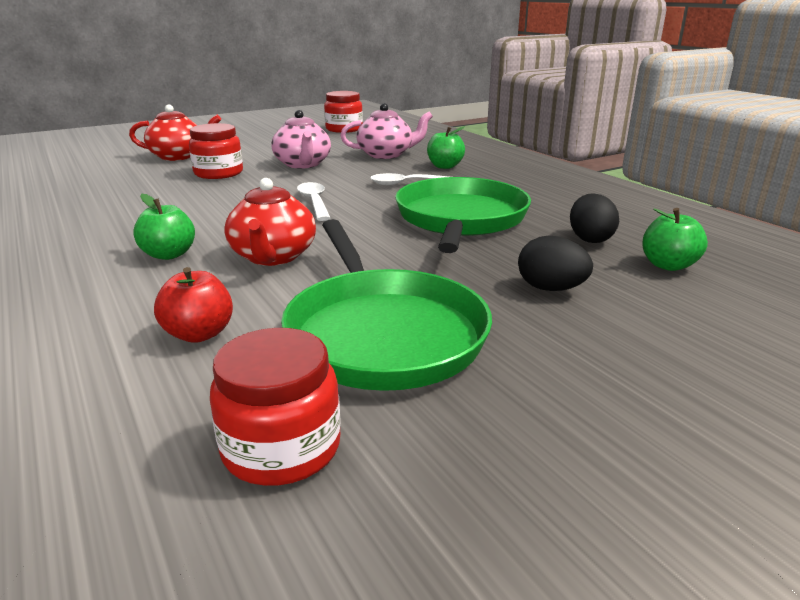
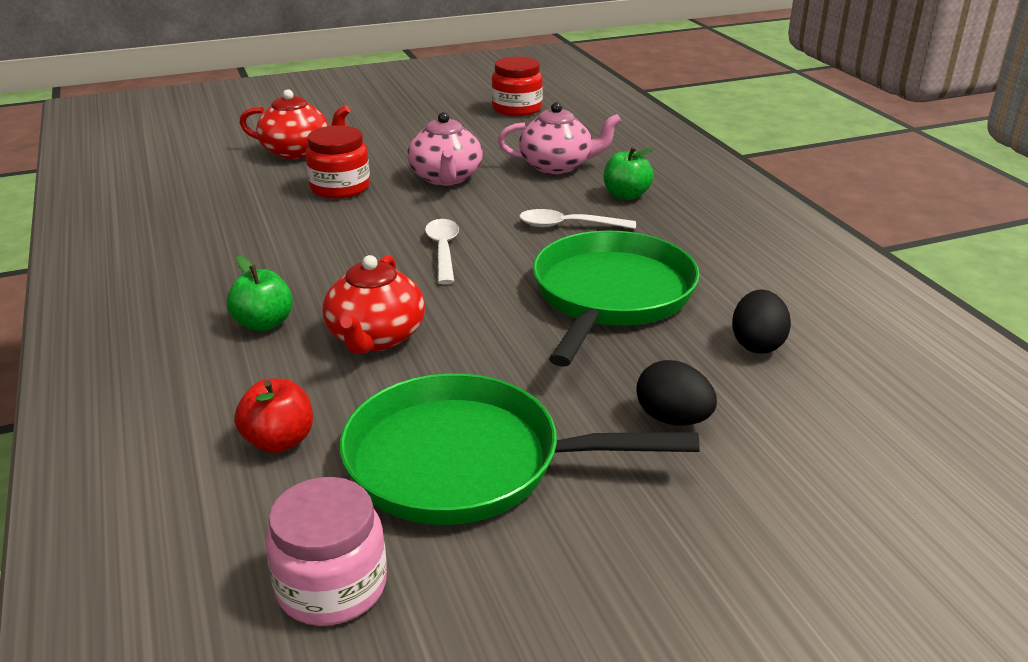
camera: 10 degrees right, 5 degrees up
red jar [210,328,341,486] -> pink jar [266,477,387,626]
green pan [281,219,492,391] -> green pan turned 105 degrees clockwise [340,373,699,525]
green apple [642,208,708,271] -> none

